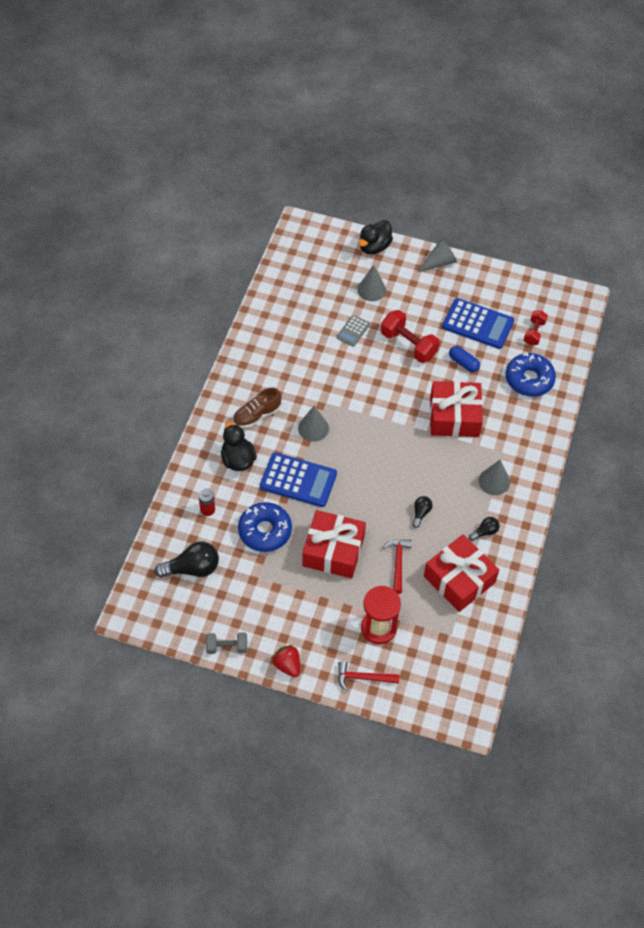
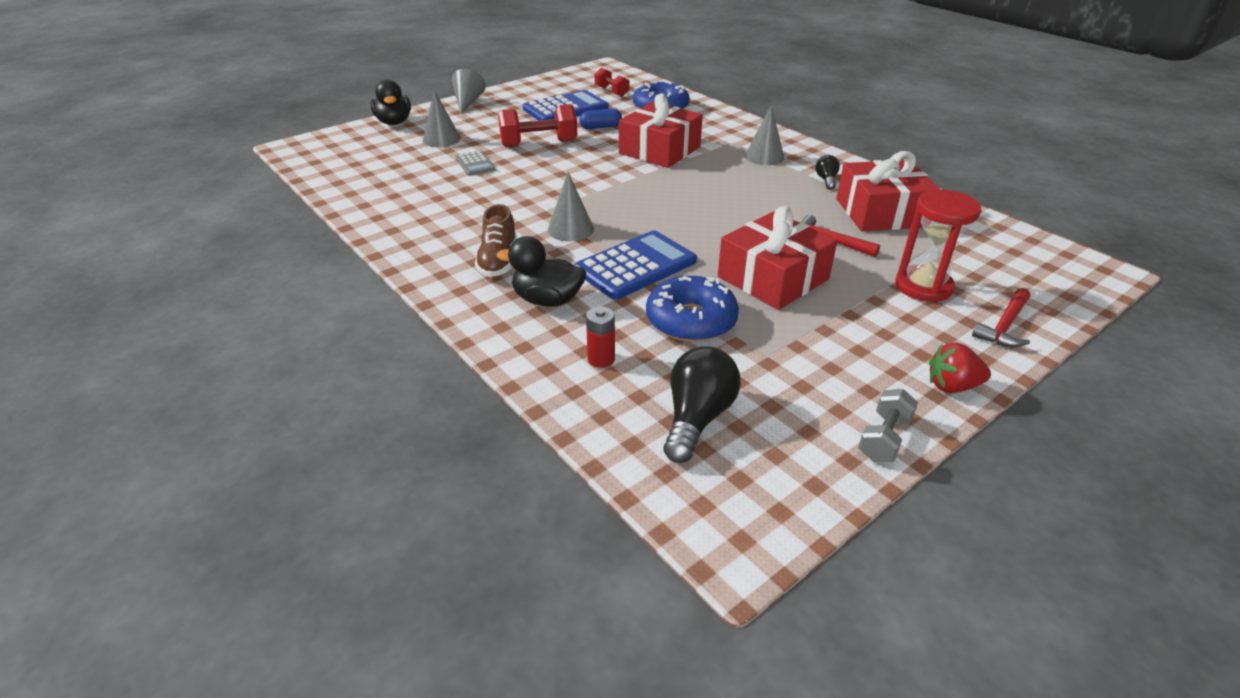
camera: 55 degrees left, 20 degrees down
black light bulb [412,496,432,528] -> none

